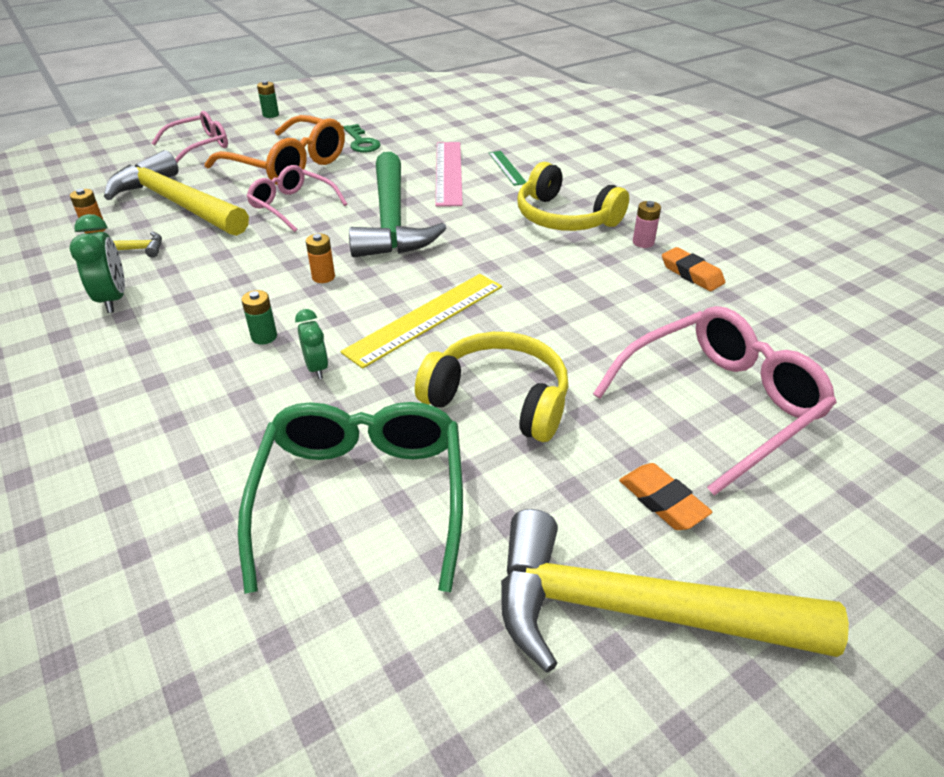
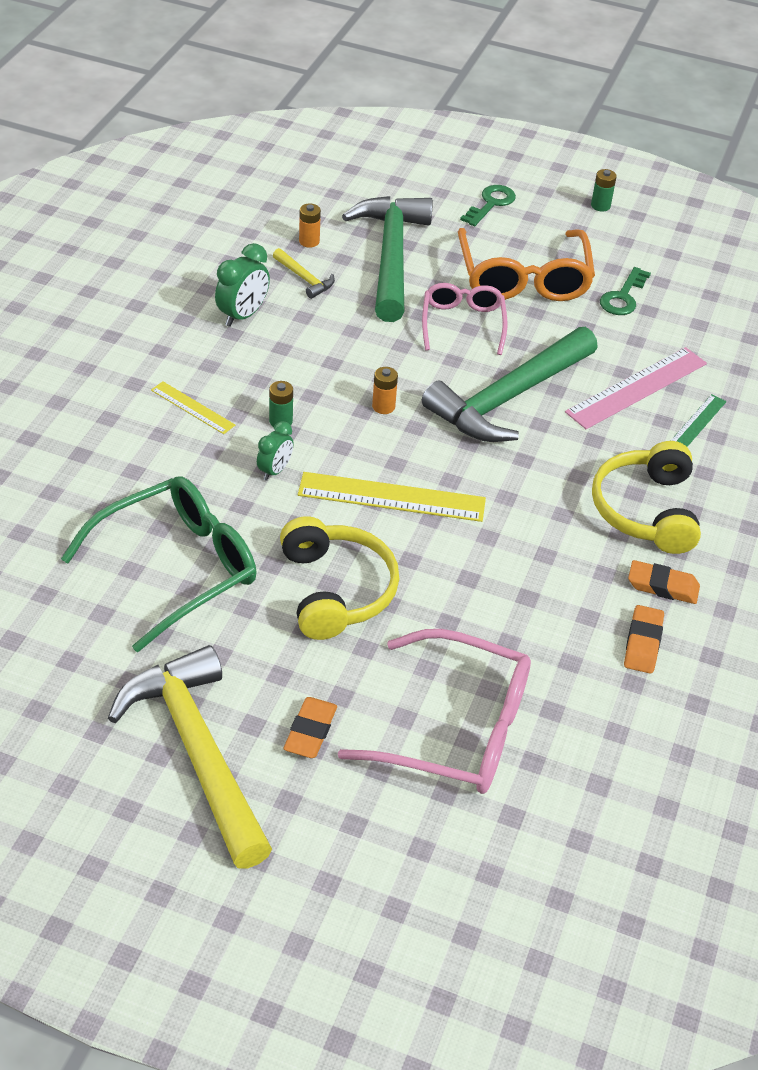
camera: 50 degrees right, 5 degrees up
yellow hammer [104,150,249,236] -> green hammer [342,196,433,322]
pink glasses [152,111,228,163] -> green key [460,185,516,226]
pink battery [633,201,661,248] -> orange eraser [628,560,700,604]
none -> yellow ruler [151,381,235,434]

